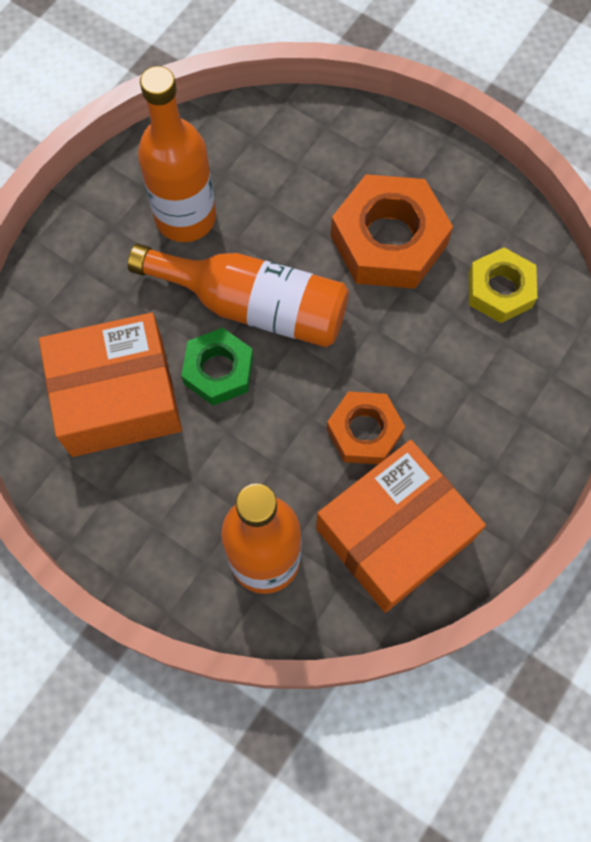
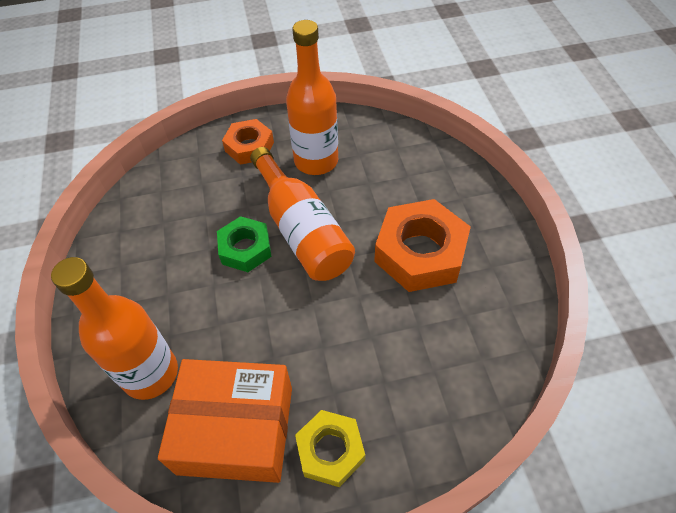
camera: 45 degrees right, 15 degrees down
orange box [39,313,182,457] -> none
orange nut [326,391,405,464] -> orange nut moved to [222,119,274,165]
yellow nut [469,248,537,323] -> yellow nut moved to [295,410,365,487]

